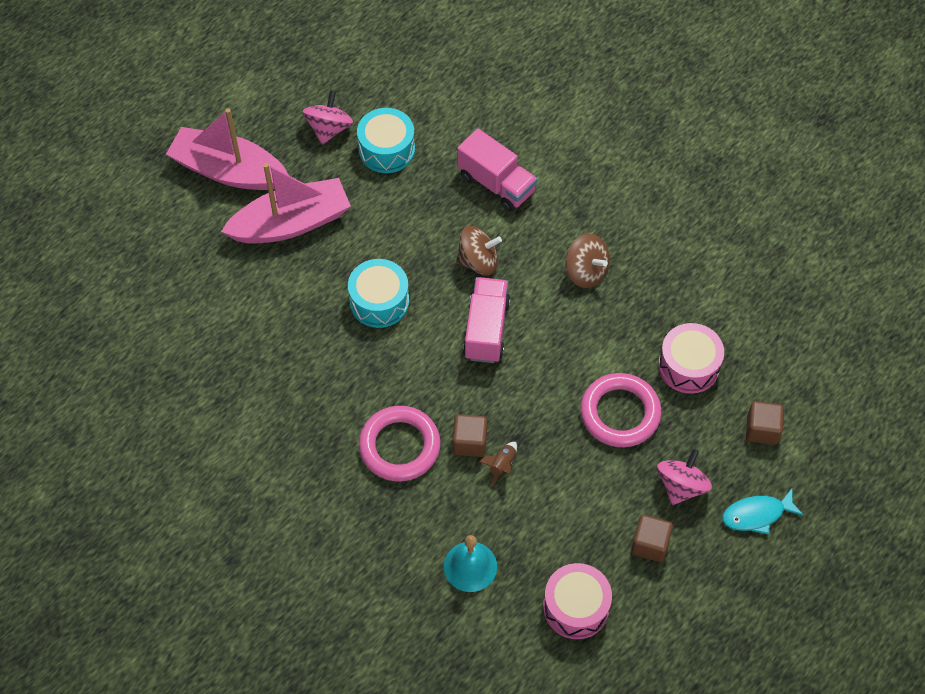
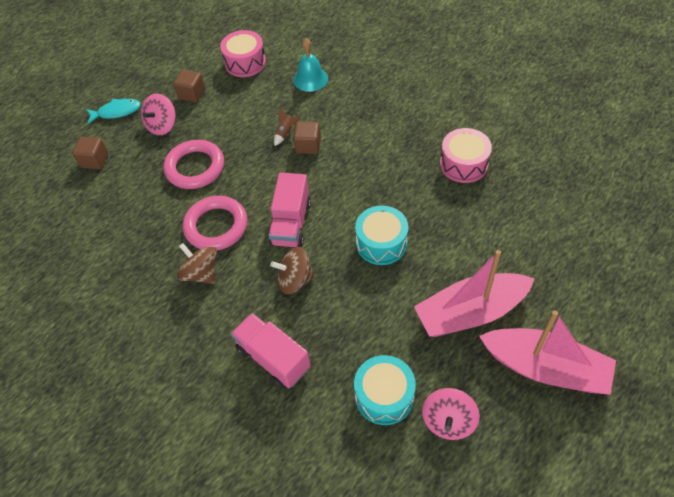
camera: 175 degrees left, 5 degrees down
pink ring [359,406,441,481] -> pink ring moved to [183,196,248,251]
pink drum [659,323,724,394] -> pink drum moved to [440,128,492,183]

